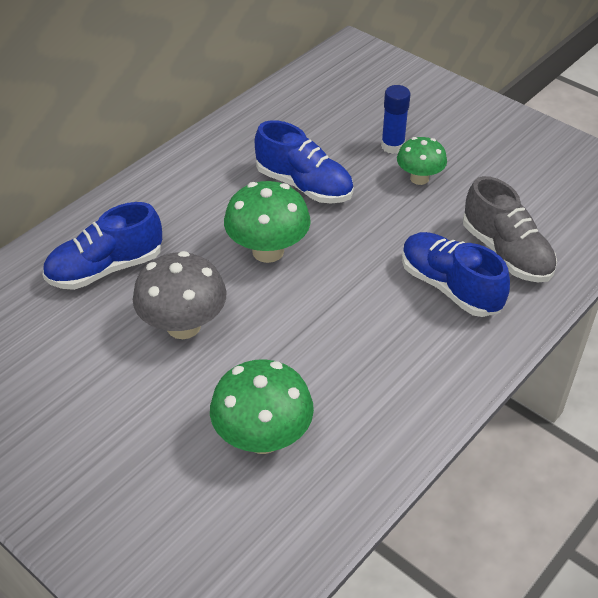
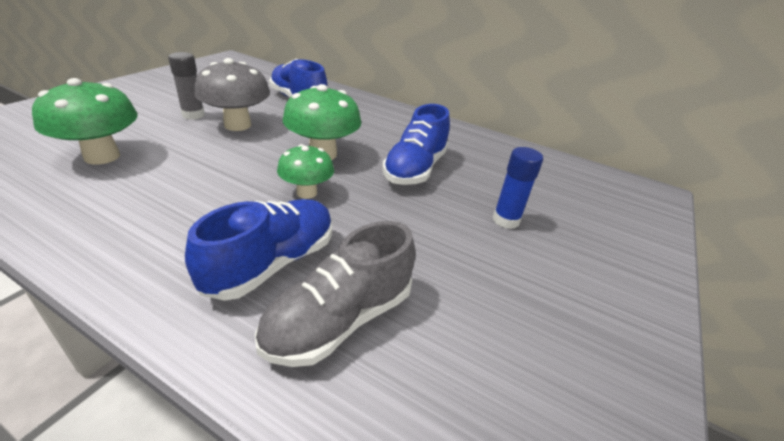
camera: 75 degrees right, 10 degrees down
green mushroom [397,137,447,185] -> green mushroom moved to [277,144,334,199]
none -> grey glue stick [168,52,205,120]

